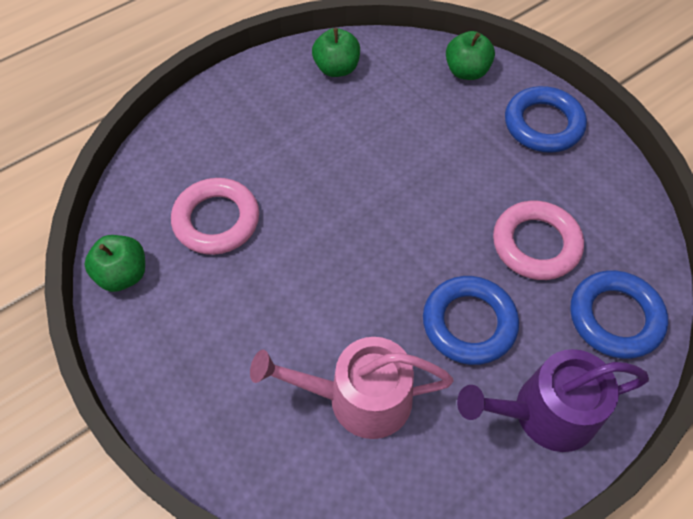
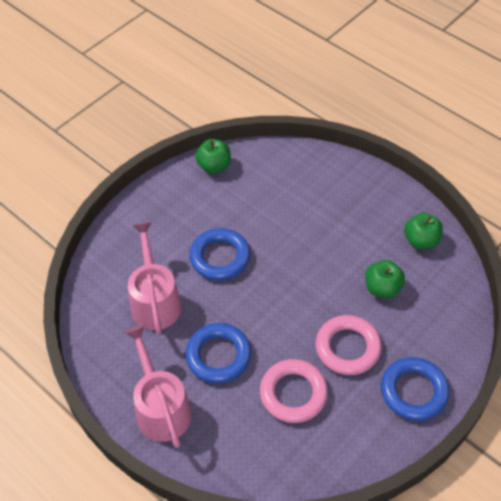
camera: 80 degrees right, 5 degrees down
pink ring [171,178,259,255] -> pink ring moved to [316,315,382,375]
green apple [446,31,495,80] -> green apple moved to [365,260,405,299]
purple watering can [457,349,649,452] -> pink watering can [125,325,192,448]
blue ring [570,270,668,359] -> blue ring moved to [189,228,250,281]

